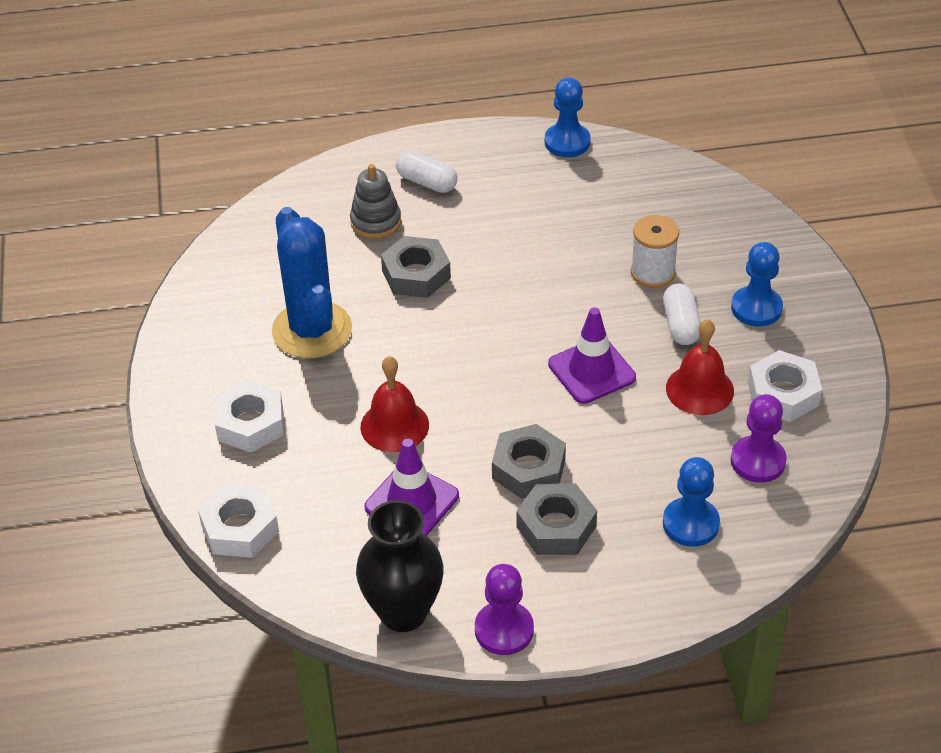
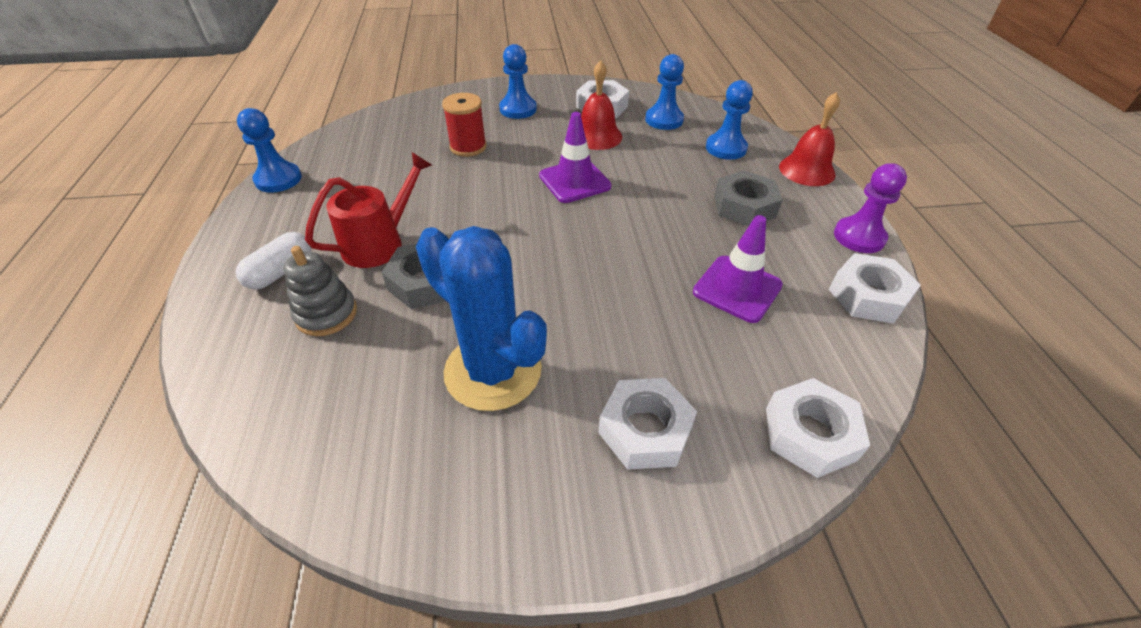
camera: 90 degrees left, 0 degrees up
blue cactus [272,207,352,358] -> blue cactus turned 60 degrees clockwise [416,226,547,411]
black vase [356,500,444,632] -> white nut [829,253,921,324]
red bell [360,356,429,452] -> red bell moved to [779,92,840,186]
grey nut [492,424,566,499] -> none
white spool [631,215,679,288] -> red spool [442,93,487,157]
white capsule [663,284,701,345] -> none
purple pawn [731,394,787,483] -> blue pawn [645,54,684,130]
none -> red watering can [305,152,432,268]

